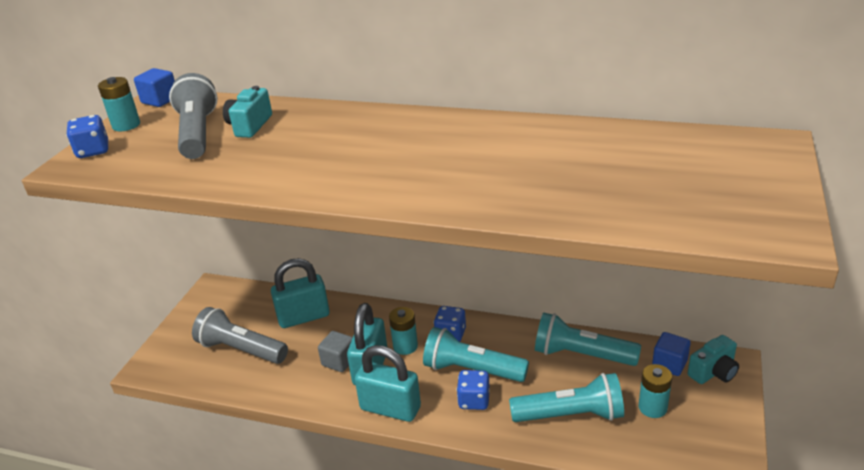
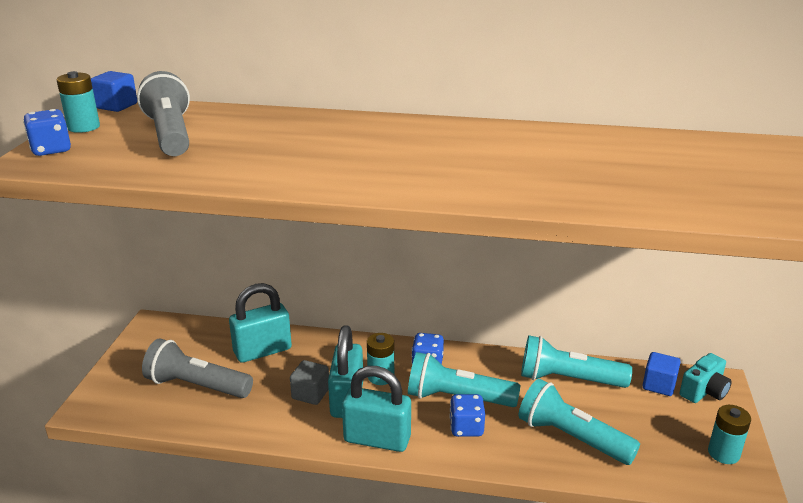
camera: 10 degrees left, 5 degrees down
turquoise camera [223,86,272,138] -> none
turquoise flashlight [509,373,624,422] -> turquoise flashlight turned 135 degrees counterclockwise [519,379,640,465]
turquoise battery [639,364,672,418] -> turquoise battery moved to [708,405,751,464]

